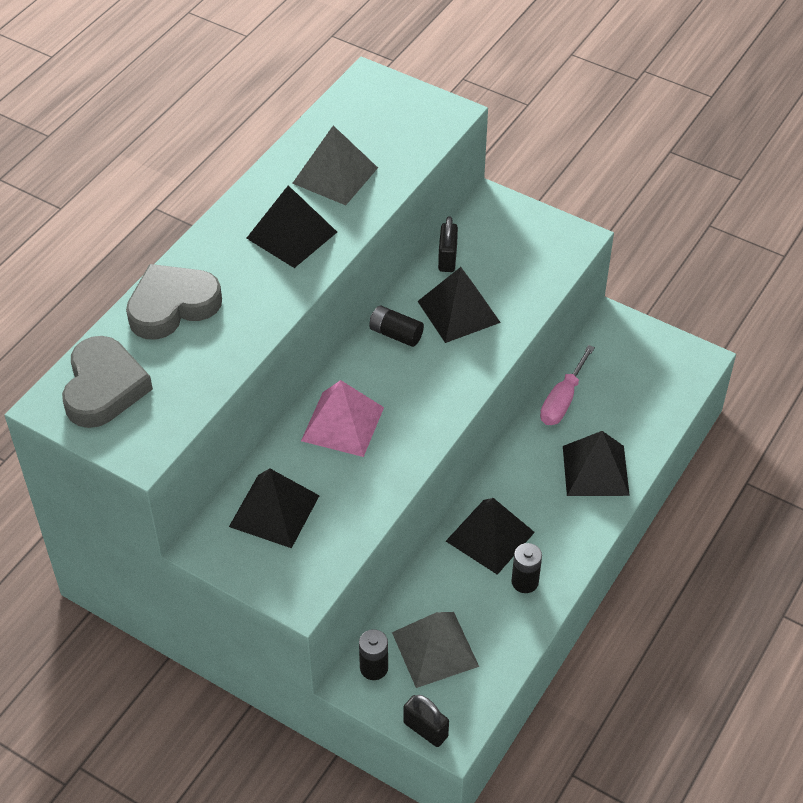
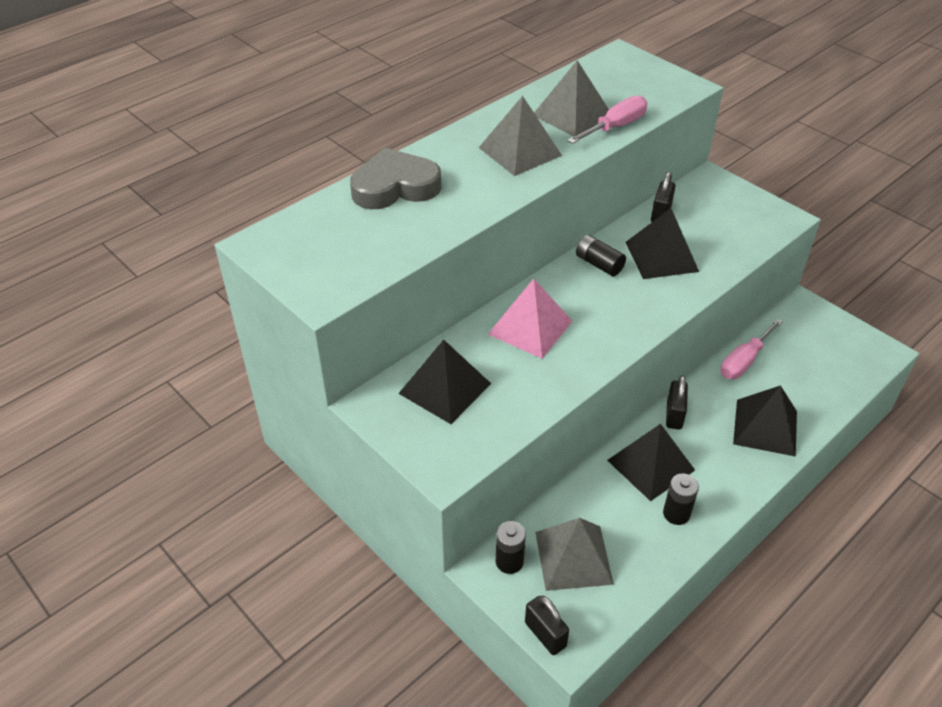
camera: 15 degrees right, 5 degrees down
grey heart [62,336,153,428] -> none
black pyramid [246,185,337,268] -> grey pyramid [479,96,562,176]
none -> pink screwdriver [567,96,648,144]
none -> black padlock [666,375,688,430]

